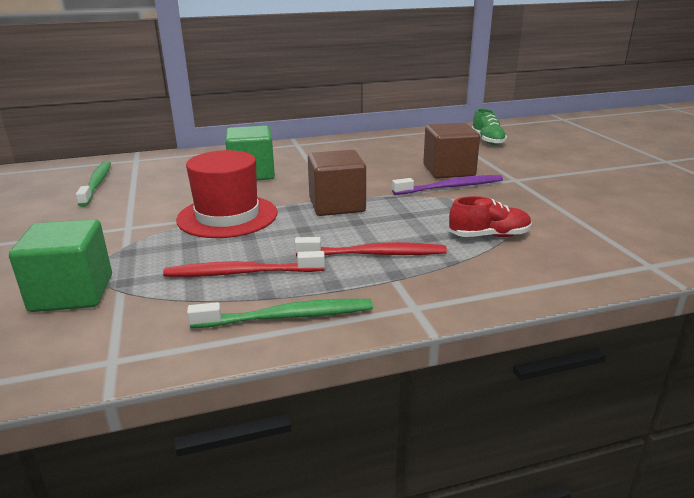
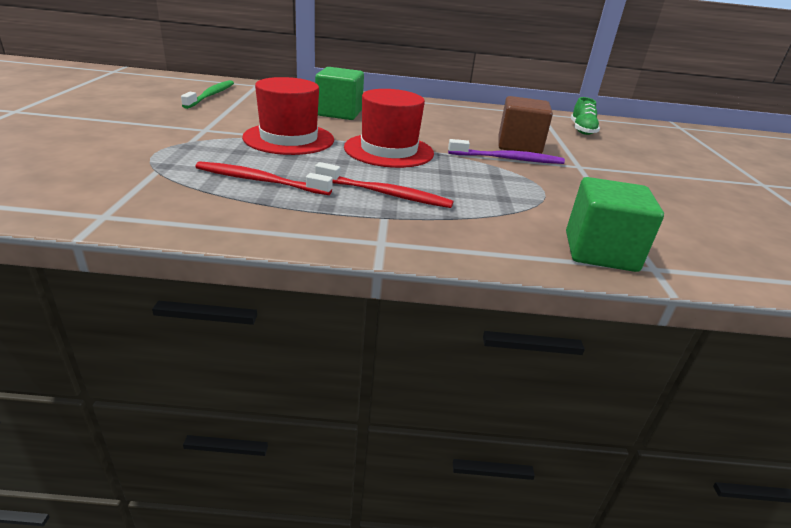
camera: 15 degrees right, 5 degrees up
green cube [9,219,112,312] -> green cube moved to [566,177,664,272]
green toothbrush [187,299,373,328] -> none
brown cube [308,150,366,216] -> red hat [344,89,434,168]
red shoe [449,196,531,237] -> none

